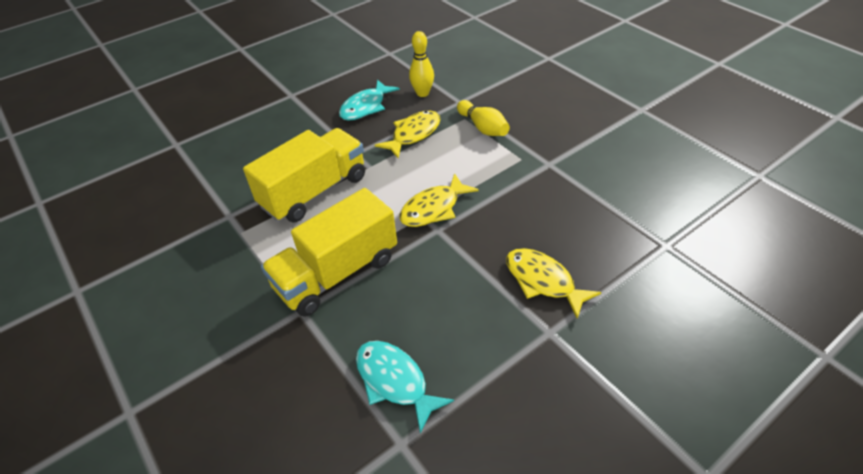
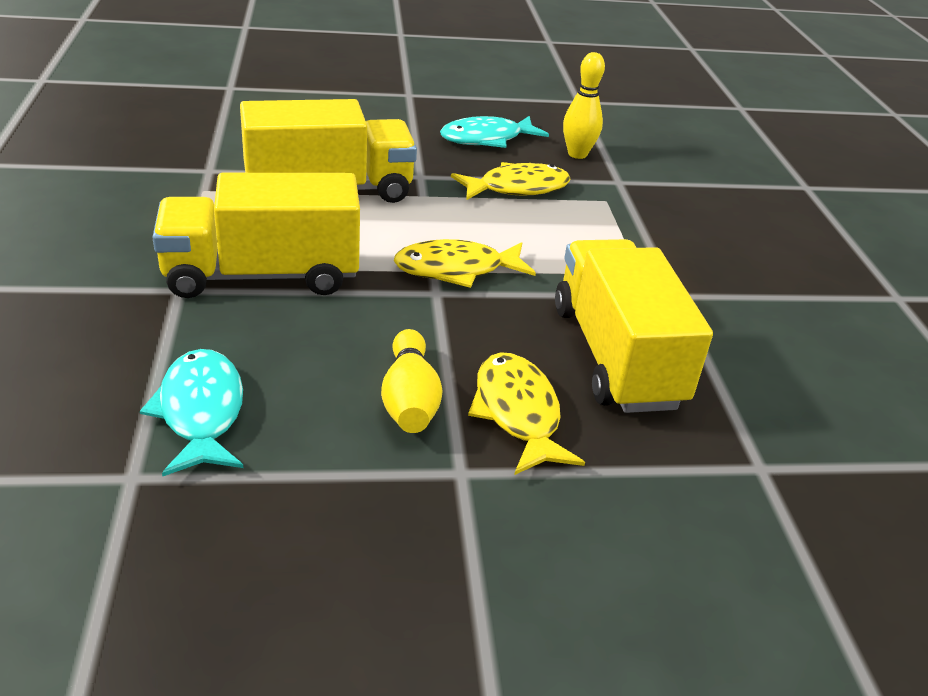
camera: 25 degrees right, 10 degrees down
yellow bowling pin [457,100,510,136] -> yellow bowling pin moved to [381,329,442,433]
none -> yellow truck [555,239,713,413]

